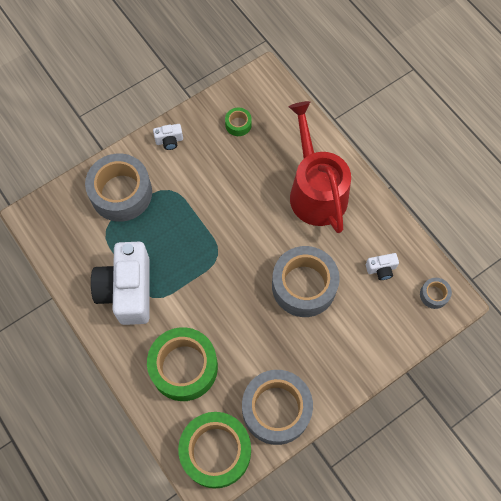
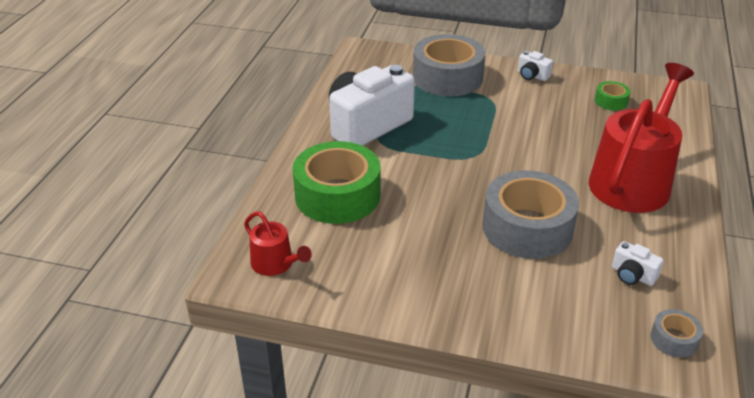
camera: 50 degrees right, 30 degrees down
green tape [178,412,251,489] -> red watering can [244,212,312,276]
grey tape [242,370,313,445] -> none

